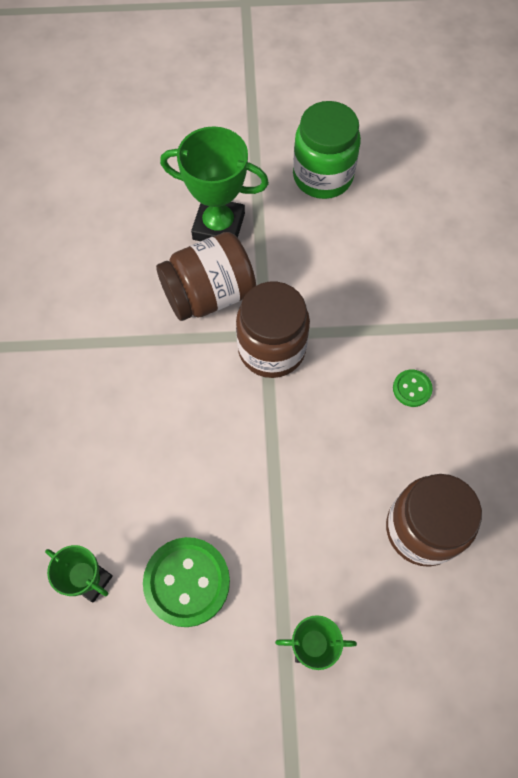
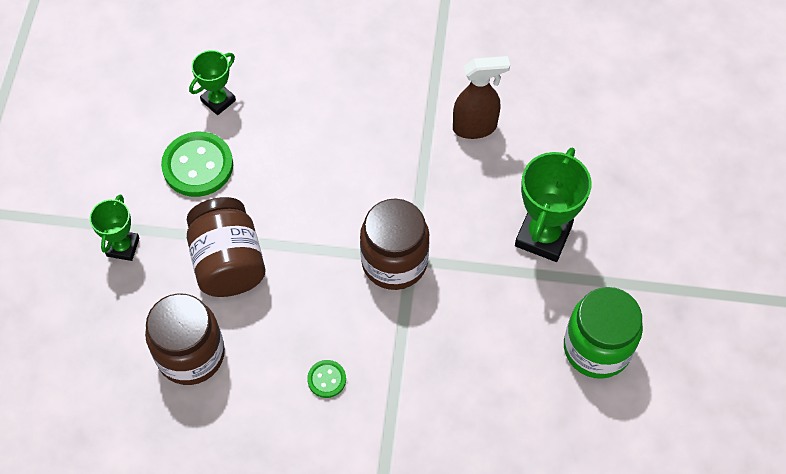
camera: 100 degrees right, 5 degrees down
brown jar [156,232,256,321] -> brown jar moved to [187,197,265,297]
none -> brown spray bottle [453,56,510,139]

